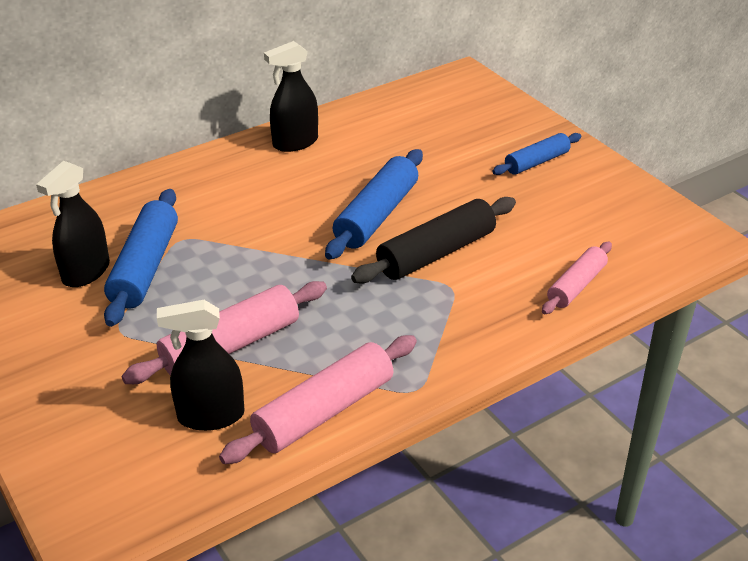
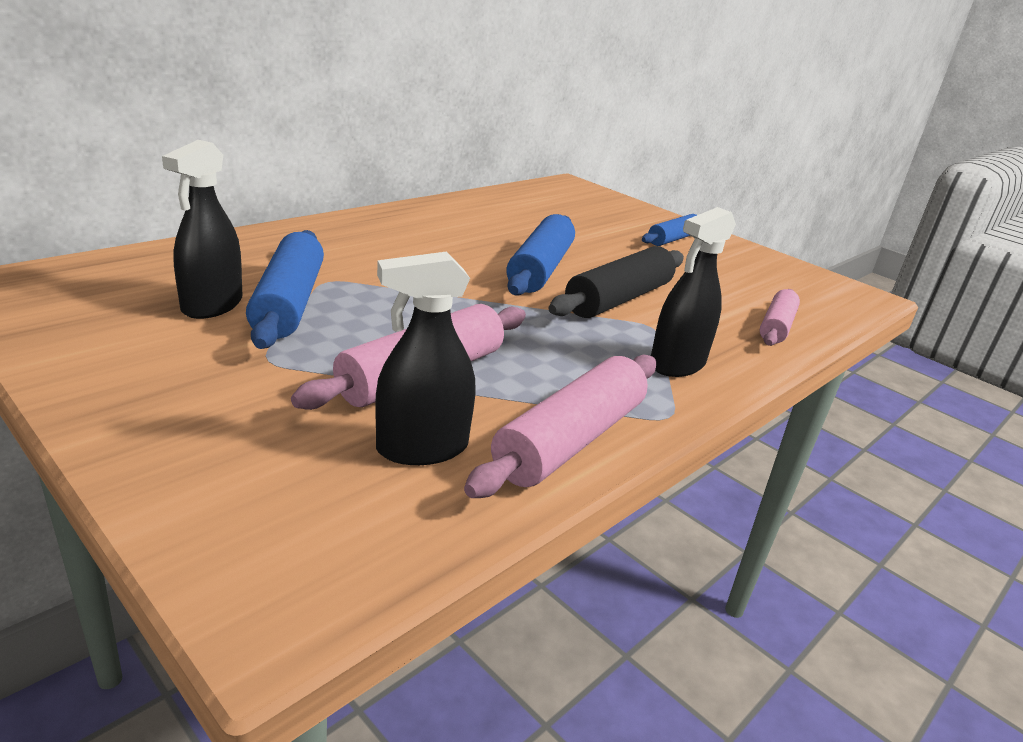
camera: 15 degrees left, 10 degrees down
black spray bottle [264,41,318,152] -> black spray bottle moved to [651,207,736,377]

